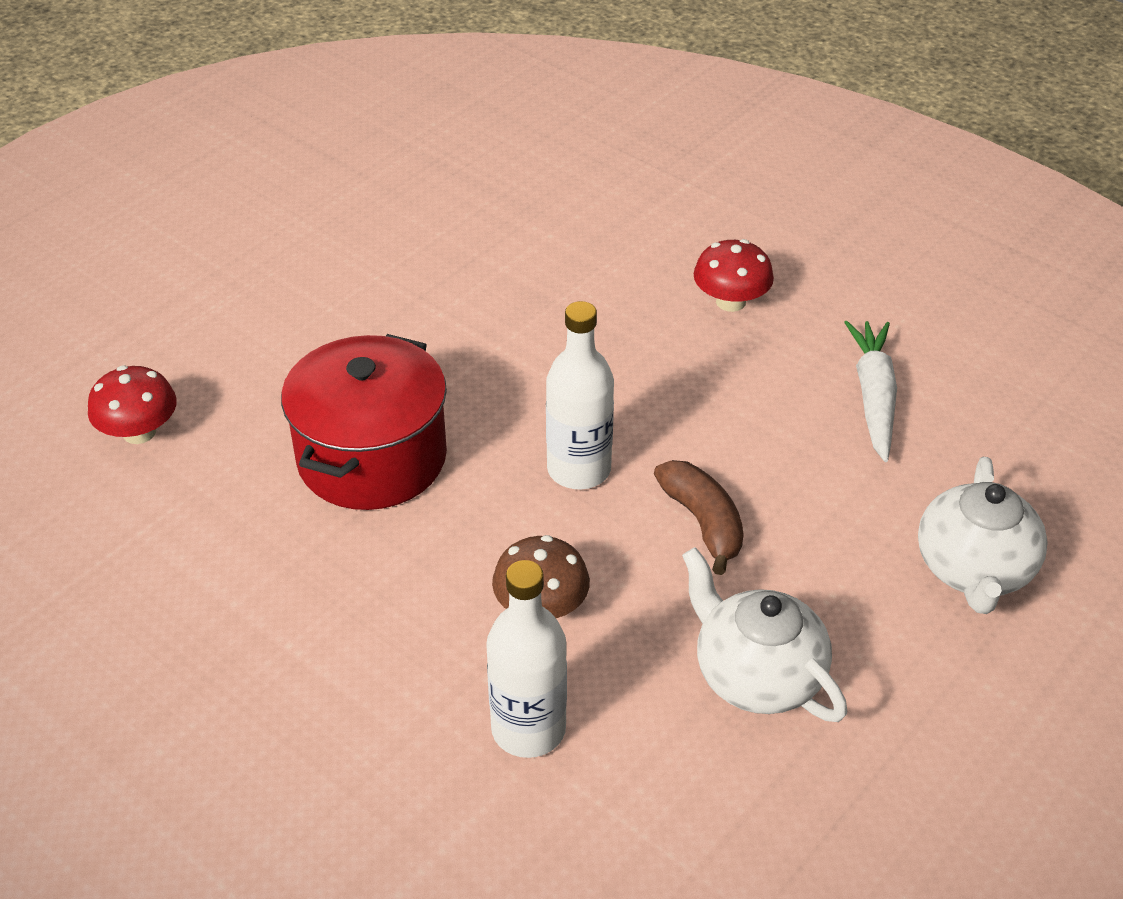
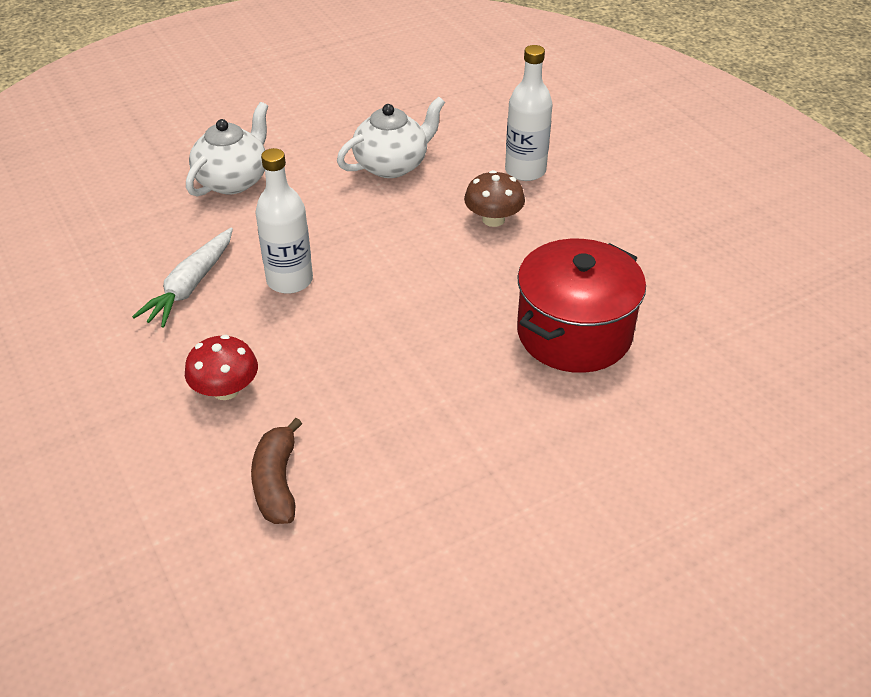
camera: 160 degrees left, 0 degrees up
red mushroom [88,366,177,444] -> none
white bottle [546,301,614,489] -> white bottle moved to [255,148,313,294]
brown banana [654,460,744,575] -> brown banana moved to [251,418,302,524]
white teapot [682,547,847,722] -> white teapot turned 105 degrees counterclockwise [337,97,445,178]

